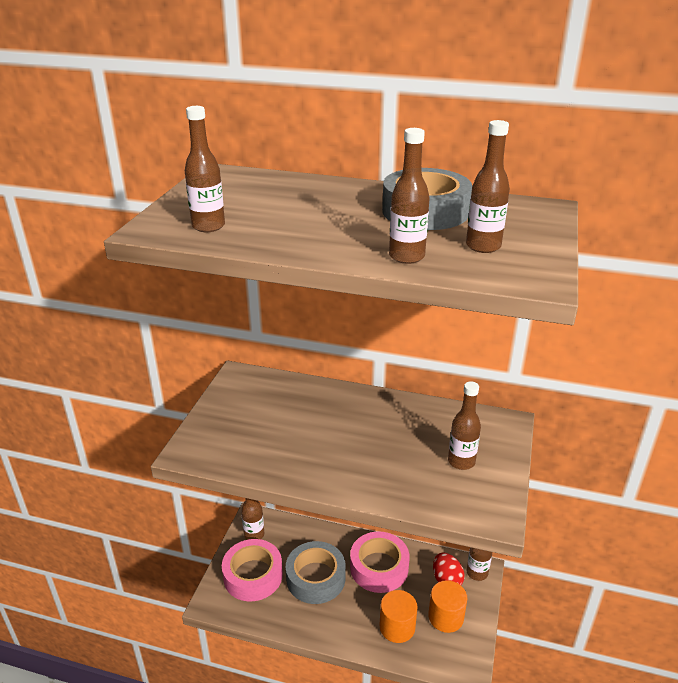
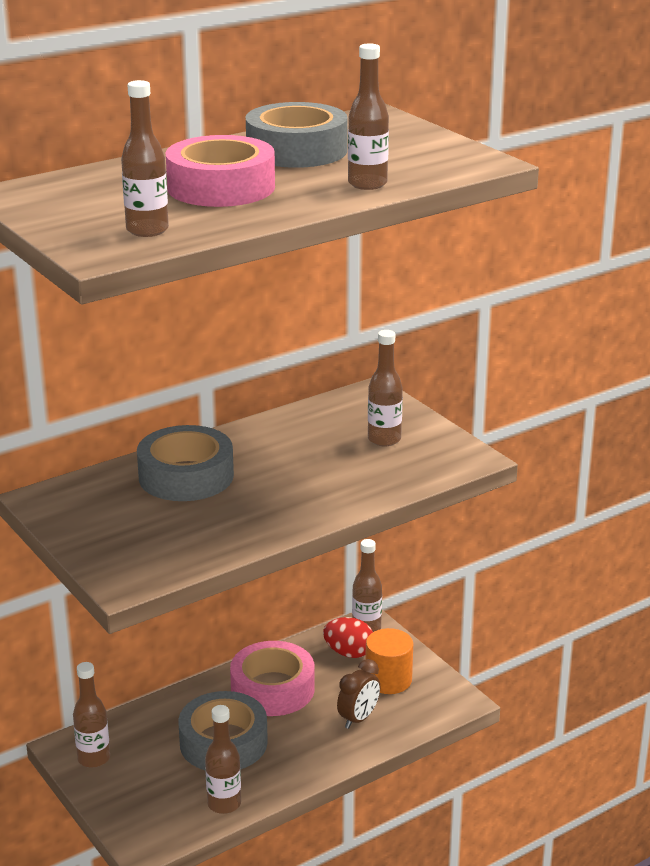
camera: 50 degrees left, 5 degrees down
pink tape [222,539,283,601] -> pink tape moved to [166,135,275,207]
orange cylinder [380,590,418,643] -> brown clock [337,659,380,729]
brown bottle [466,120,510,253] -> brown bottle moved to [205,705,241,814]
none -> grey tape [137,425,234,501]

